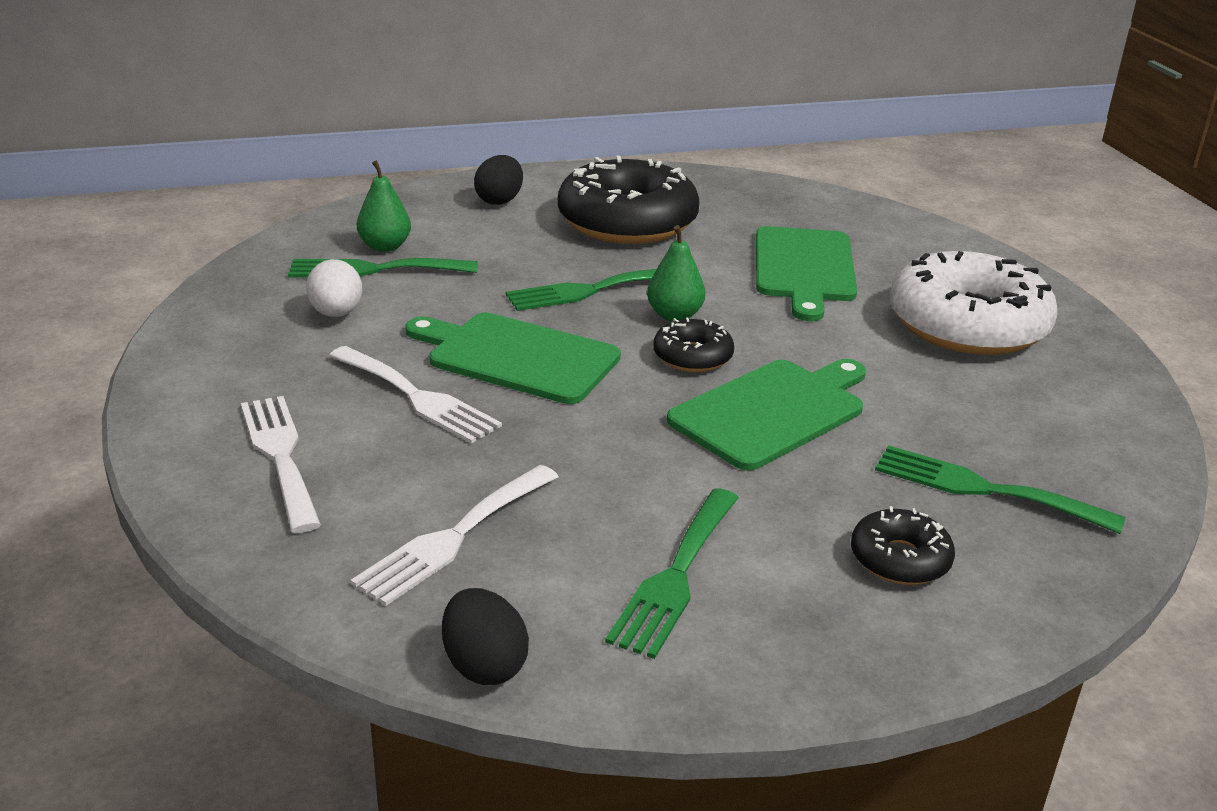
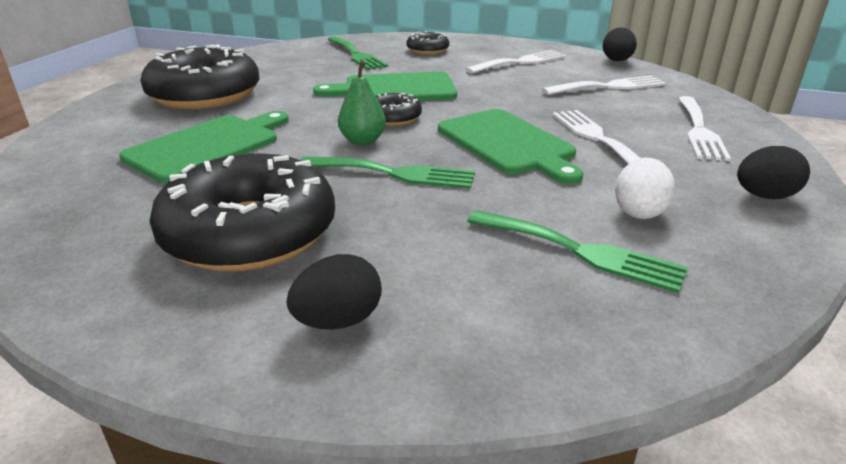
camera: 145 degrees left, 0 degrees up
green pear [357,160,411,252] -> none
green fork [605,488,739,659] -> white fork [465,50,567,74]
white donut [890,251,1057,355] -> black donut [140,44,260,109]
none -> black egg [737,146,810,199]

